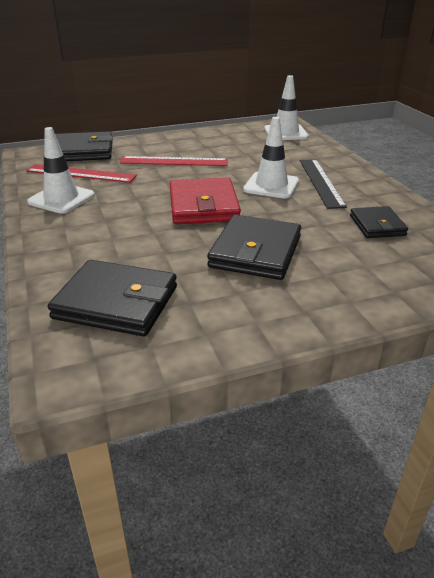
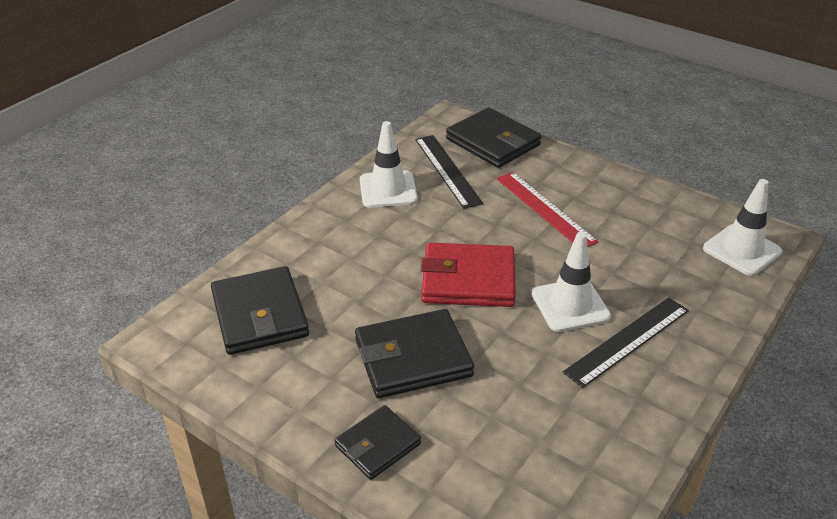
camera: 55 degrees right, 5 degrees up
red ruler [26,164,137,183] -> black ruler [415,135,483,209]
red wallet [170,178,241,224] -> red wallet turned 45 degrees clockwise [421,243,516,307]
black wallet [350,206,408,238] -> black wallet moved to [335,405,421,480]

